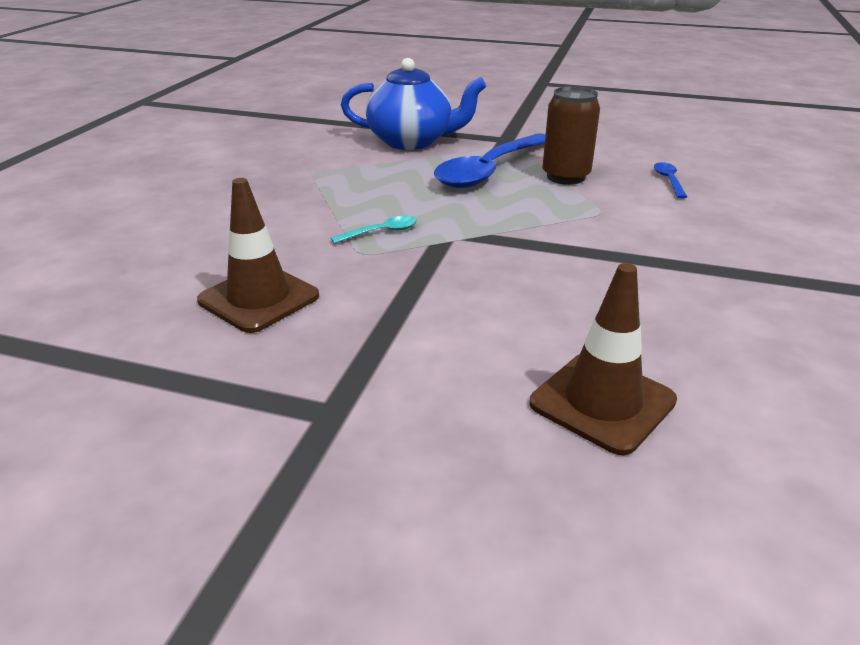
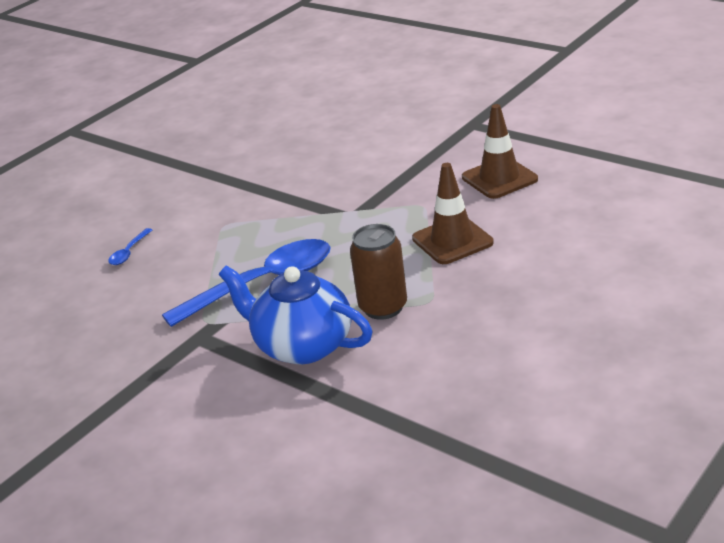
camera: 155 degrees left, 0 degrees up
turquoise spoon [331,216,417,243] -> none
brown traffic cone [530,263,677,455] -> brown traffic cone moved to [412,163,494,264]
brown can [542,86,600,185] -> brown can moved to [350,224,407,320]

